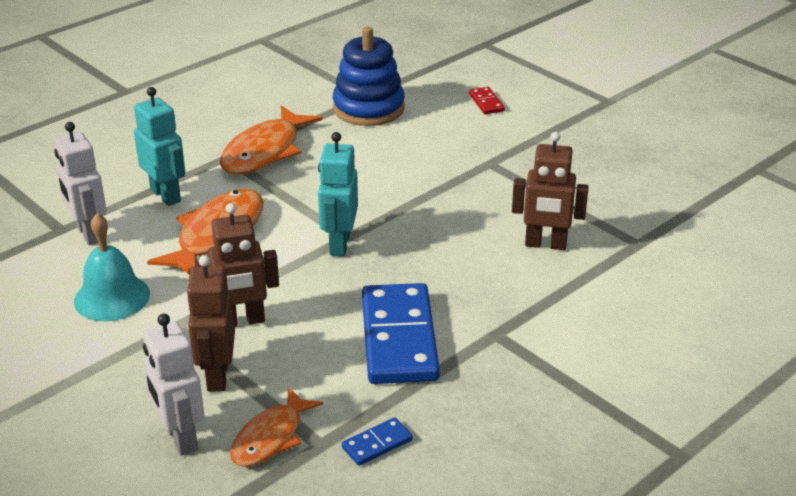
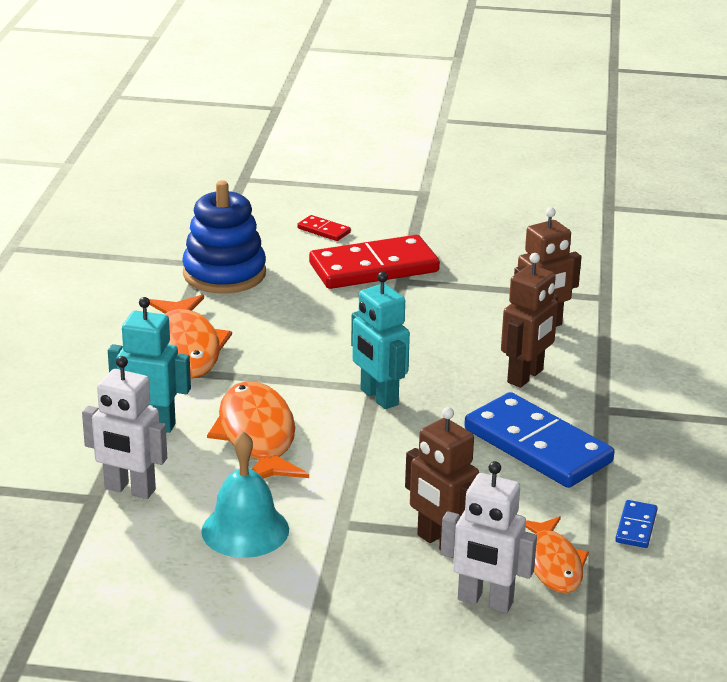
camera: 40 degrees left, 5 degrees down
brown robot [195,203,279,327] -> brown robot moved to [501,253,558,388]
none -> red domino [309,235,440,289]

